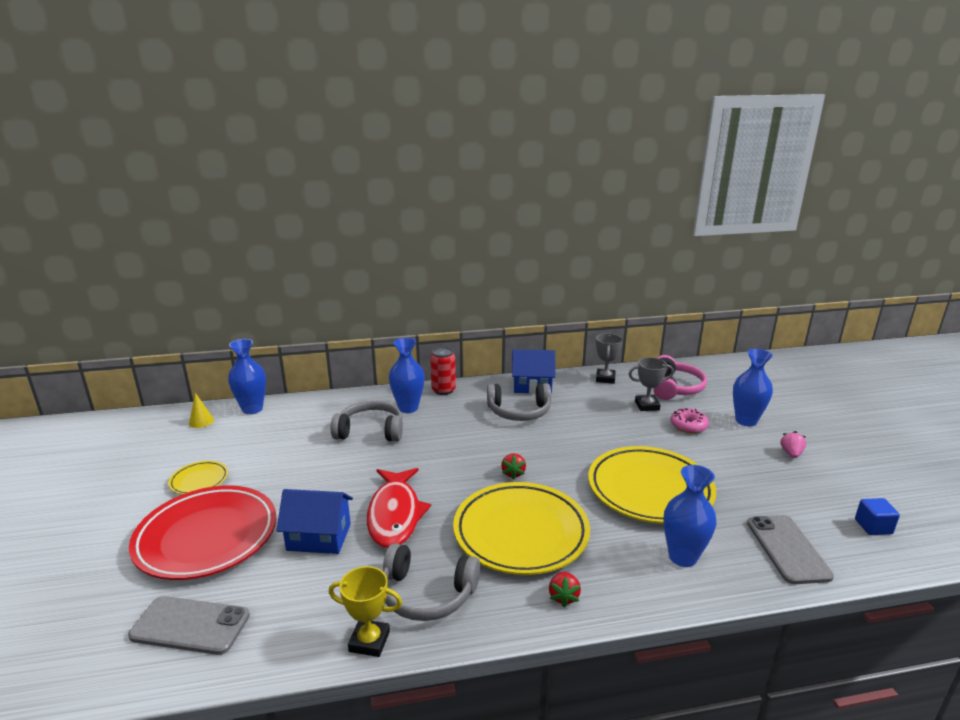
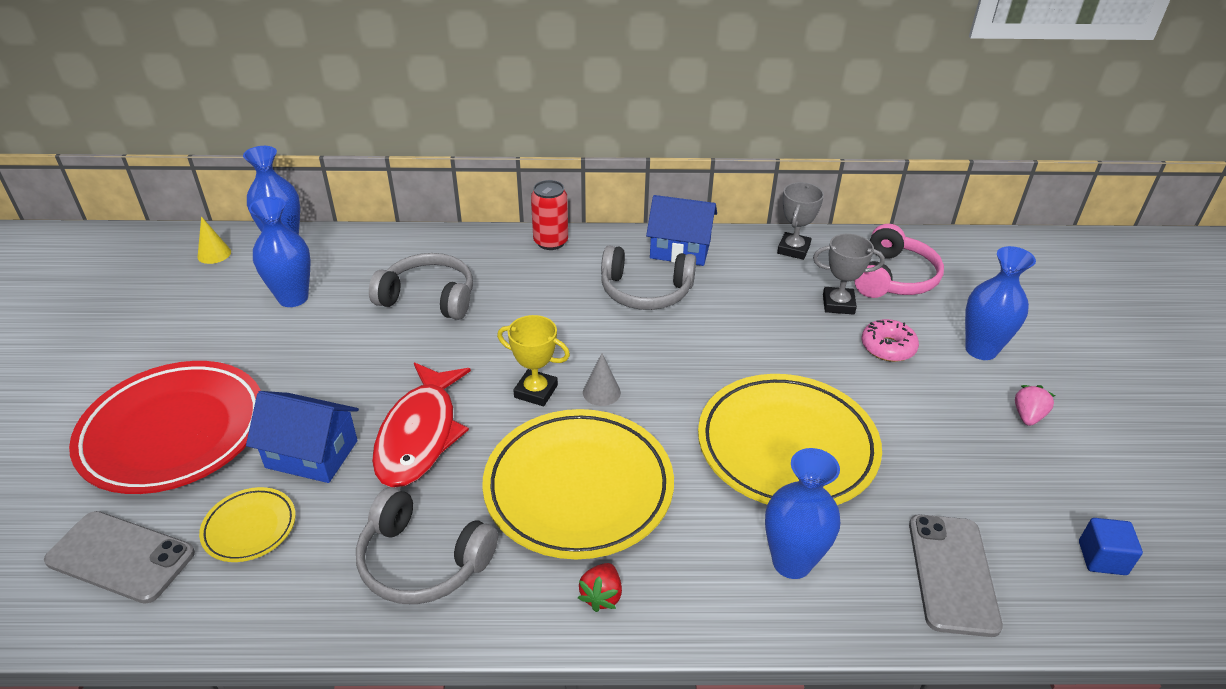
camera: 10 degrees right, 15 degrees up
yellow plate [168,461,228,495] -> yellow plate moved to [199,487,296,562]
yellow trophy [329,566,402,657] -> yellow trophy moved to [497,315,570,406]
blue vase [389,338,425,413] -> blue vase moved to [249,197,310,307]
red strawberry [501,453,526,480] -> grey cone [583,353,621,406]

